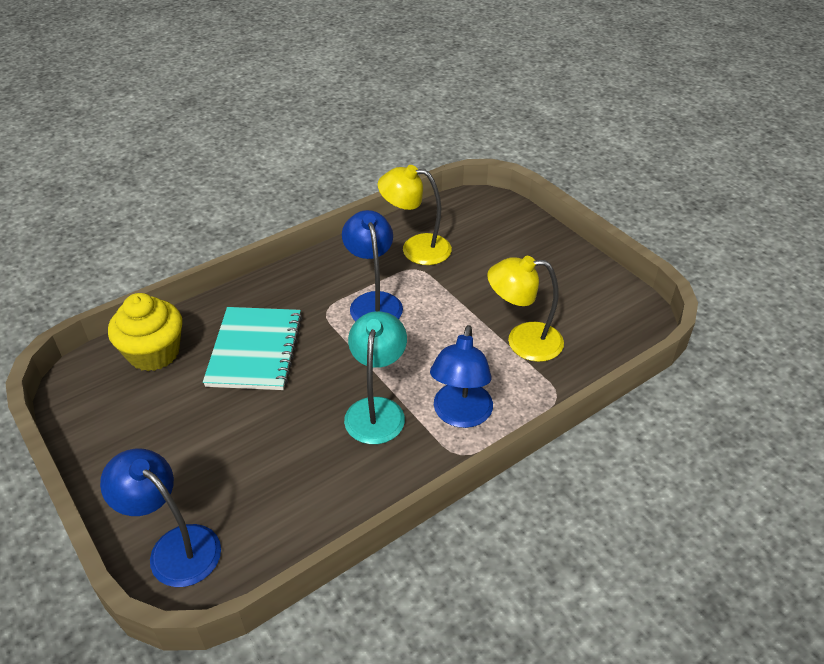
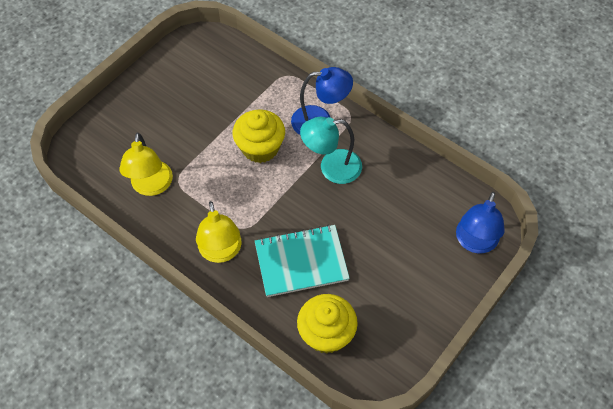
camera: 105 degrees left, 15 degrees up
blue lamp [342,210,403,321] -> none
yellow lamp [487,256,564,362] -> yellow lamp moved to [196,201,242,263]
none -> yellow cupcake [233,109,285,163]

